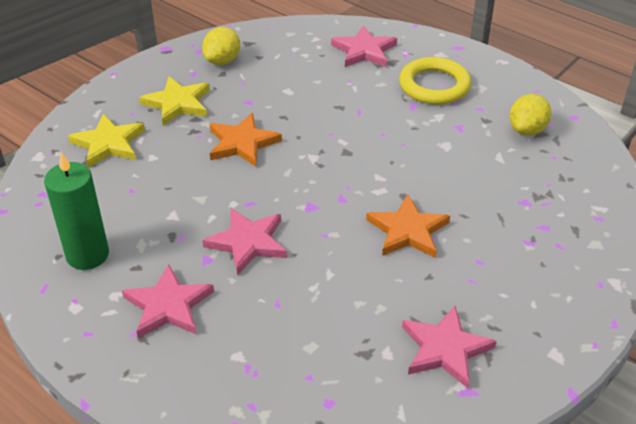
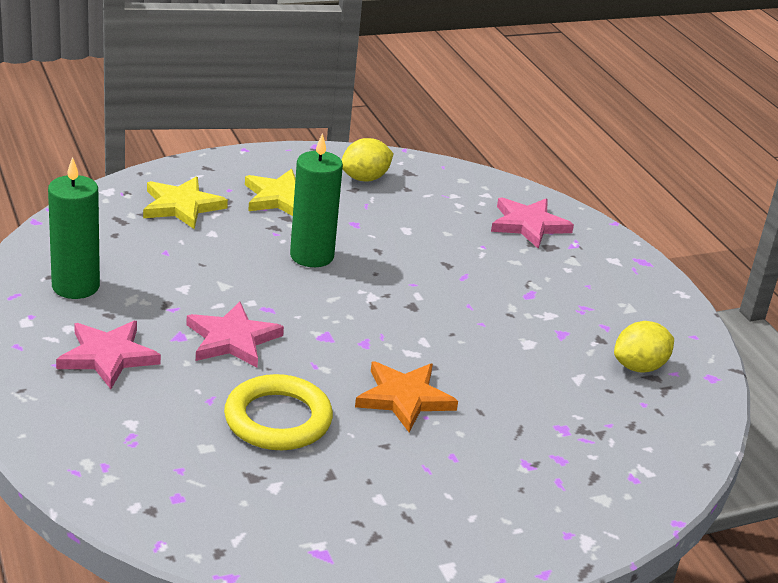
camera: 25 degrees right, 10 degrees down
orange star [210,113,282,167] -> green candle [290,133,343,267]
yellow ring [399,57,471,105] -> yellow ring moved to [224,374,333,450]
pink star [402,306,497,388] -> none

